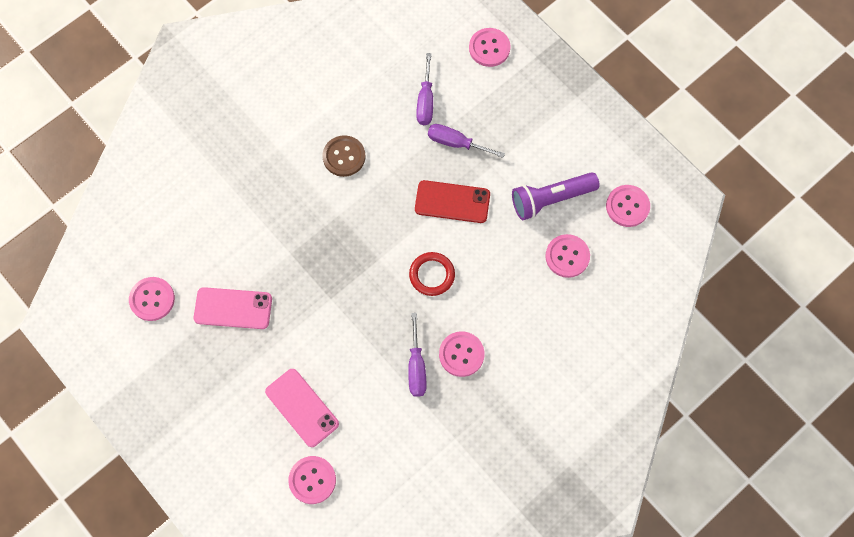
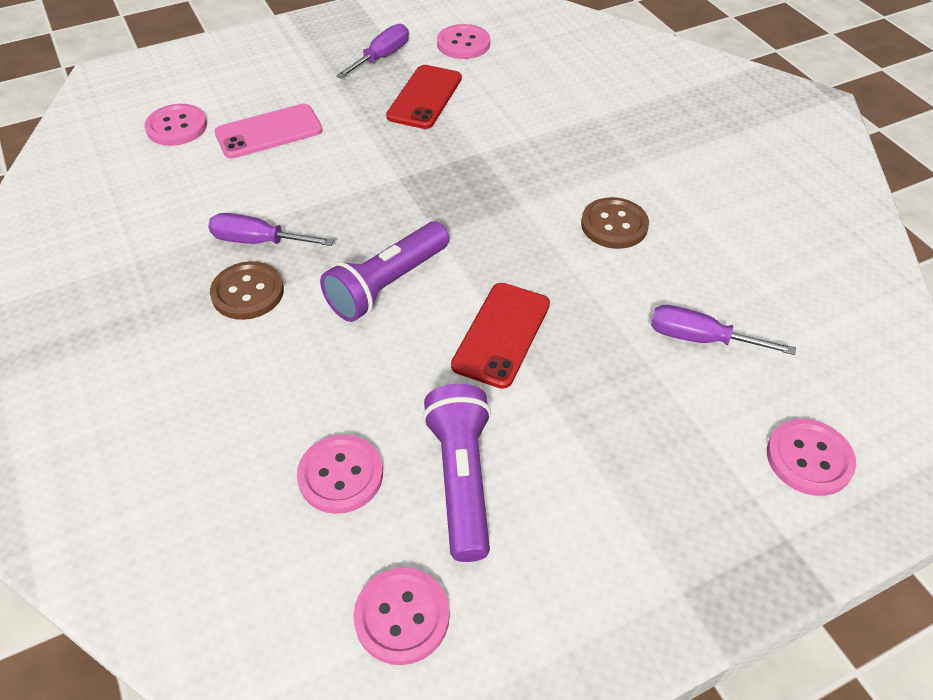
camera: 105 degrees right, 20 degrees down
pink phone [194,287,272,329] -> red phone [386,65,462,129]
red ring [409,252,455,296] -> purple flashlight [320,222,449,322]
purple screwdriver [428,124,505,158] -> purple screwdriver moved to [336,24,409,79]
pink button [439,331,484,377] -> brown button [210,261,284,320]

